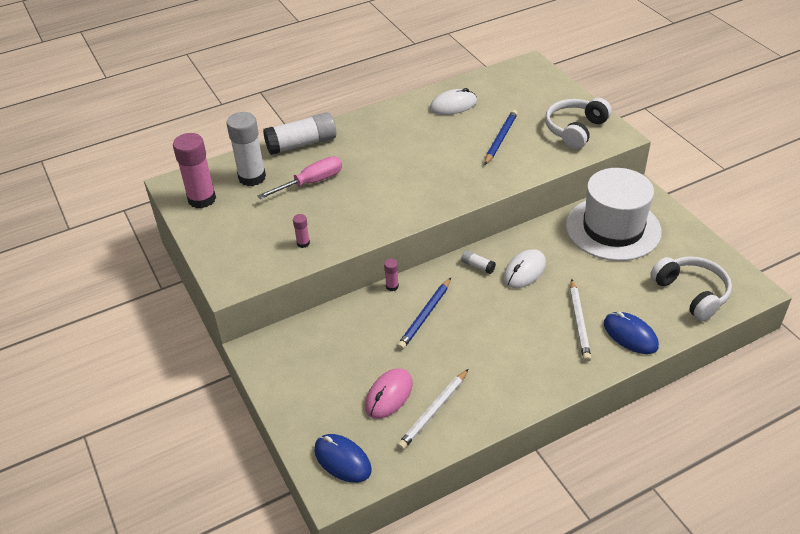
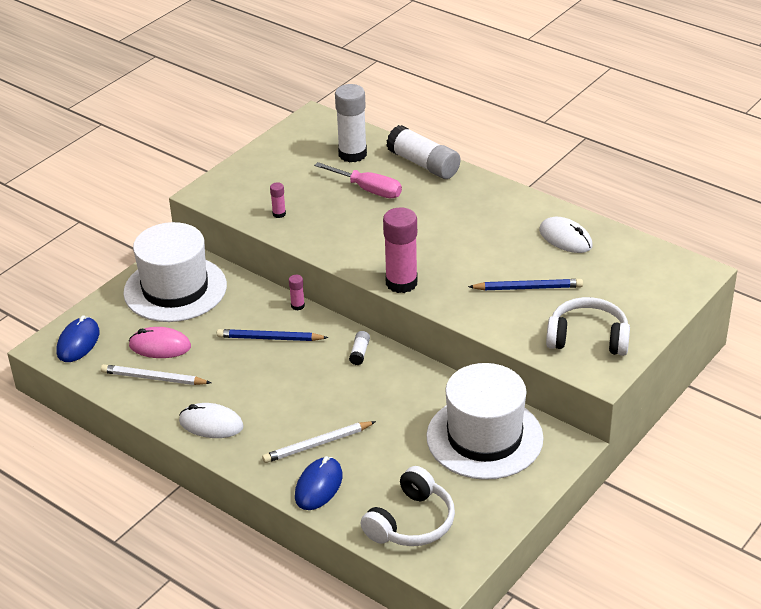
camera: 65 degrees right, 5 degrees down
pink glue stick [173,133,216,209] -> pink glue stick moved to [383,207,417,293]
white mouse [503,249,546,288] -> white mouse moved to [179,403,244,438]
none -> white hat [123,222,227,322]

